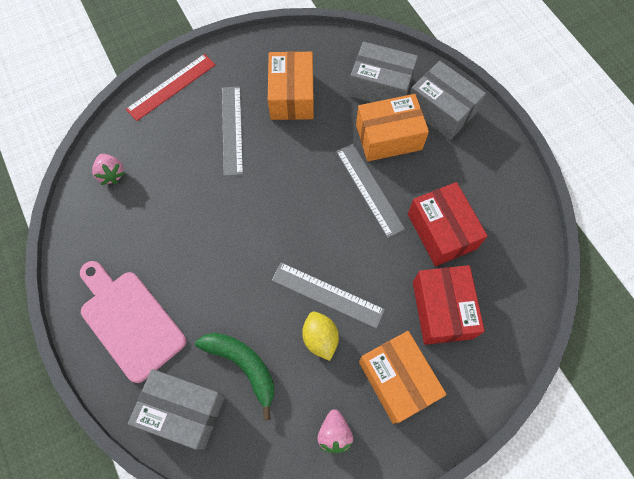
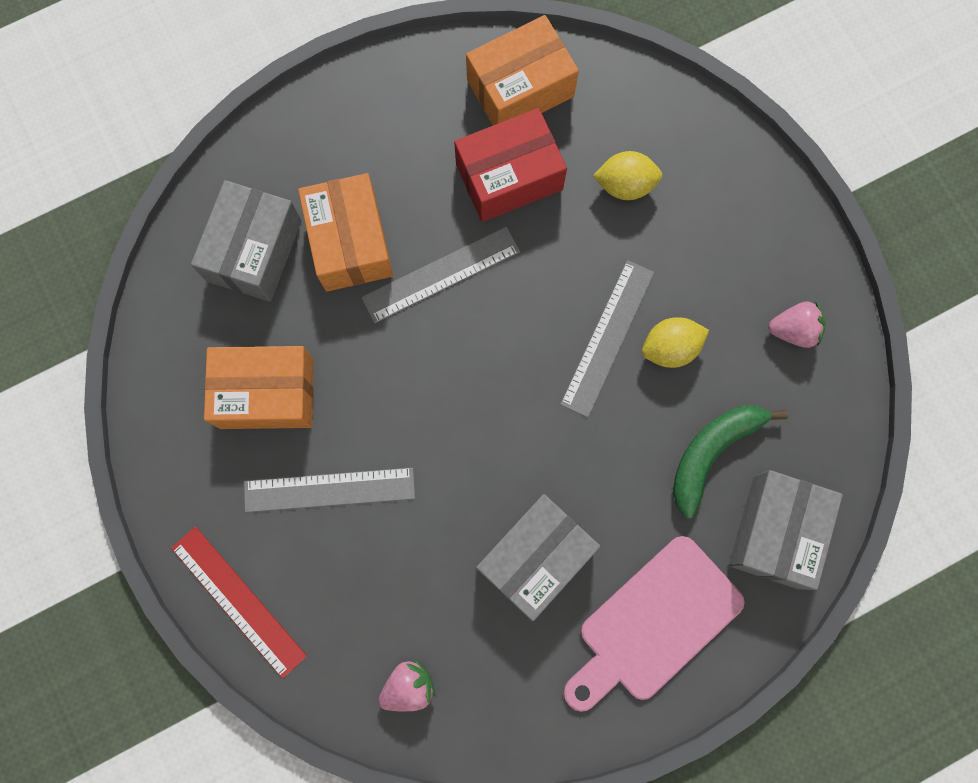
camera: 90 degrees left, 10 degrees up
orange box [359,331,447,424] -> orange box moved to [466,15,579,125]
grey box [410,61,486,140] -> grey box moved to [476,494,600,621]
red box [413,265,485,345] -> yellow lemon [593,151,663,200]

